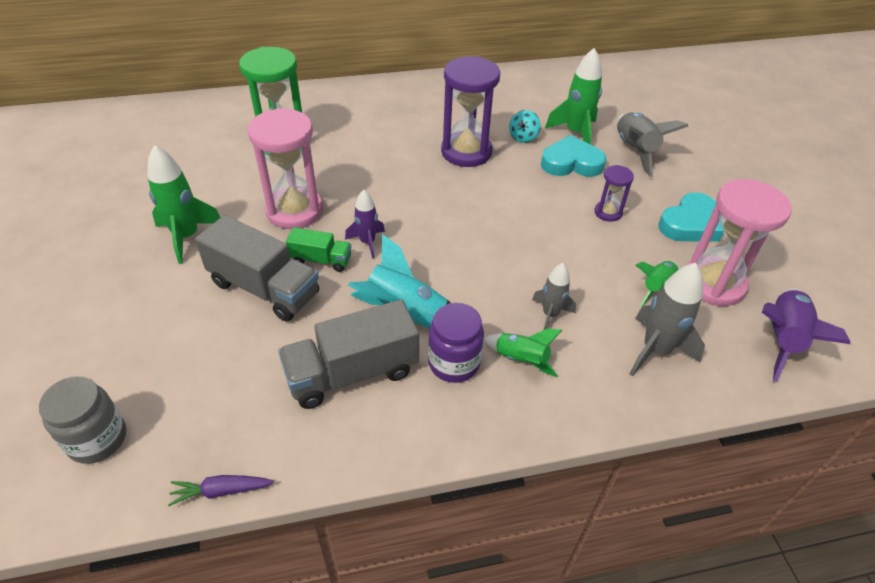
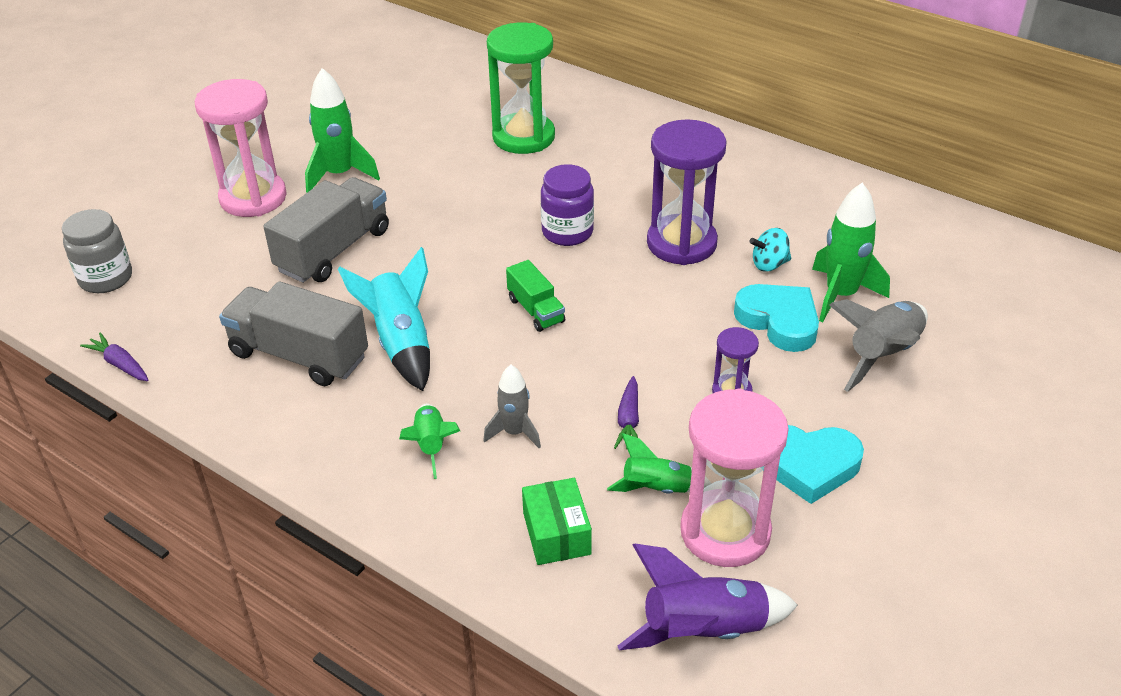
camera: 50 degrees right, 5 degrees down
grey truck [195,215,319,321] -> grey truck turned 135 degrees counterclockwise [263,177,389,283]
pink hourglass [247,108,323,229] -> pink hourglass moved to [195,79,287,217]
green truck [286,227,351,272] -> green truck moved to [506,260,565,332]
purple rocket [345,190,385,259] -> none
purple jar [428,303,484,383] -> purple jar moved to [541,164,594,246]
grey rocket [629,263,705,377] -> green box [522,478,592,565]
none -> purple carrot [614,376,639,450]

